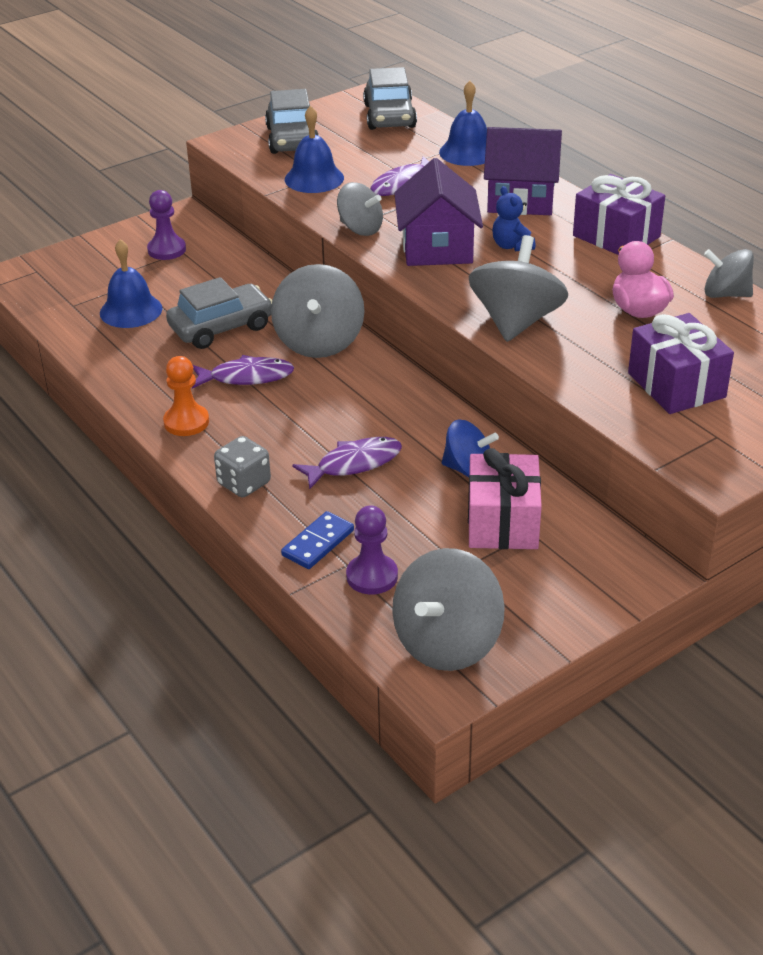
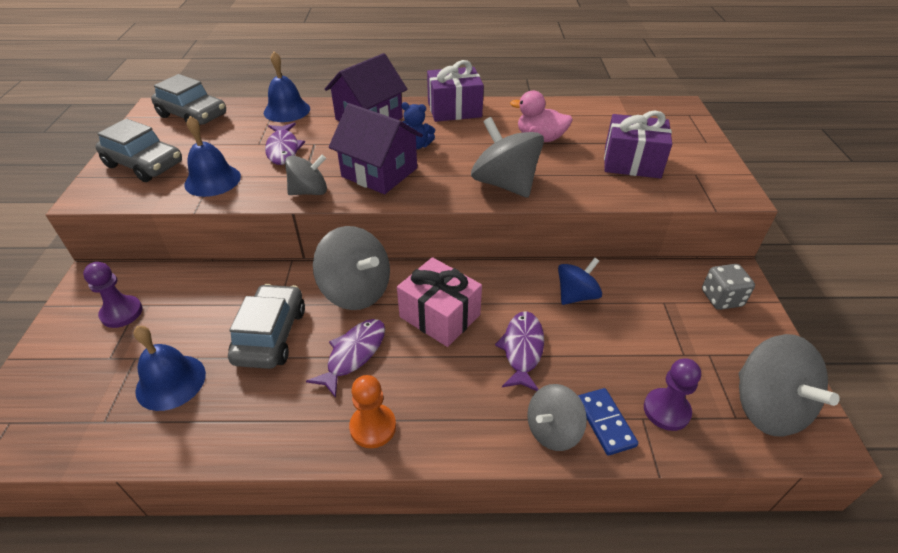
camera: 55 degrees left, 5 degrees up
grey dice [214,436,271,498] -> grey dice moved to [702,264,755,310]
pink gift [468,448,542,549] -> pink gift moved to [397,257,482,347]
grey spinning top [704,249,754,298] -> grey spinning top moved to [527,384,587,451]

